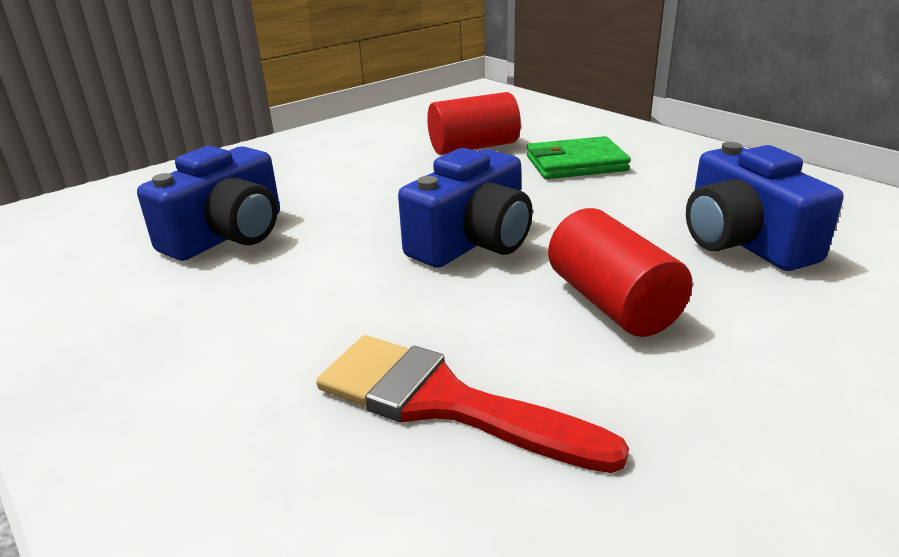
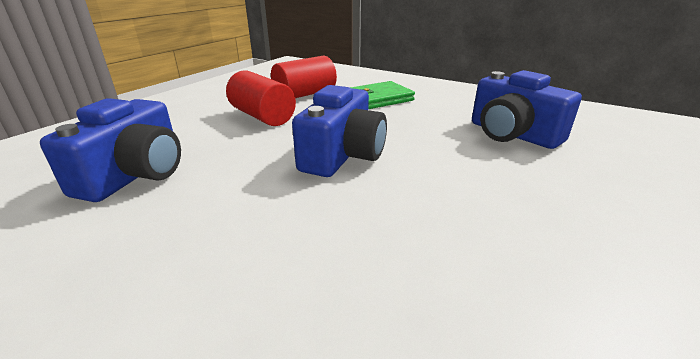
camera: 20 degrees left, 0 degrees up
red brush [316,335,629,473] -> none
red cylinder [548,208,692,337] -> red cylinder moved to [226,70,296,126]

